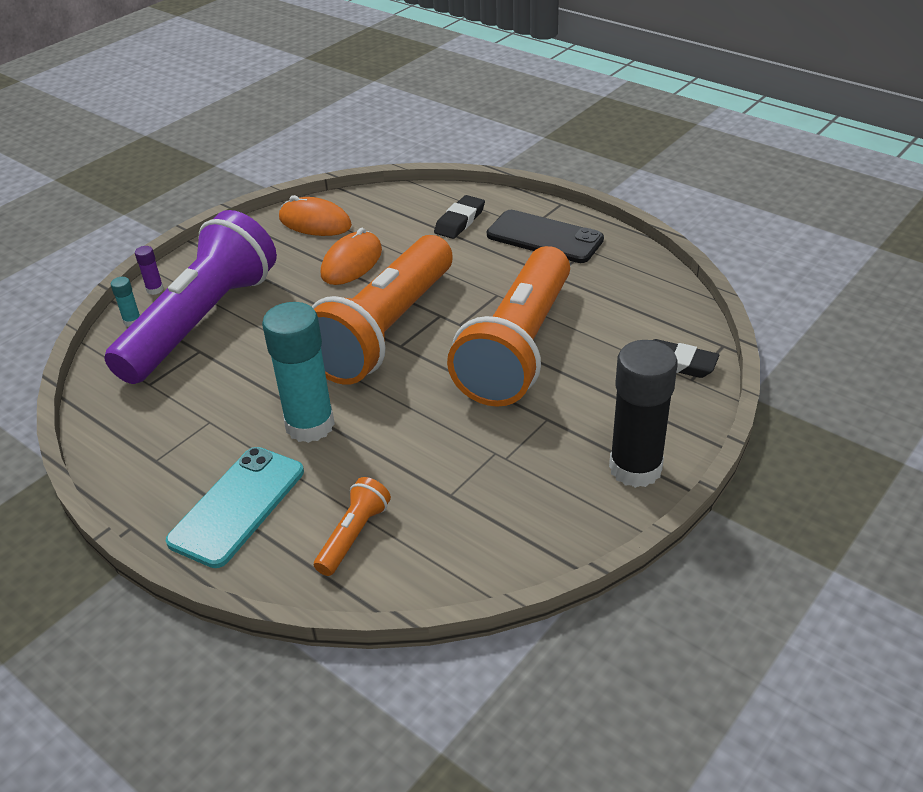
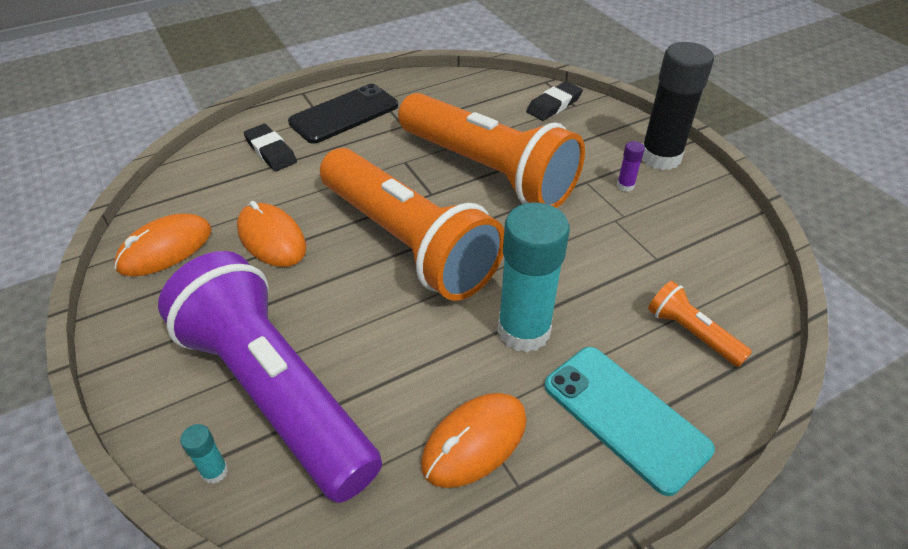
camera: 70 degrees left, 5 degrees up
purple glue stick [135,246,164,295] -> purple glue stick moved to [617,141,645,192]
none -> orange mouse [421,393,527,488]

